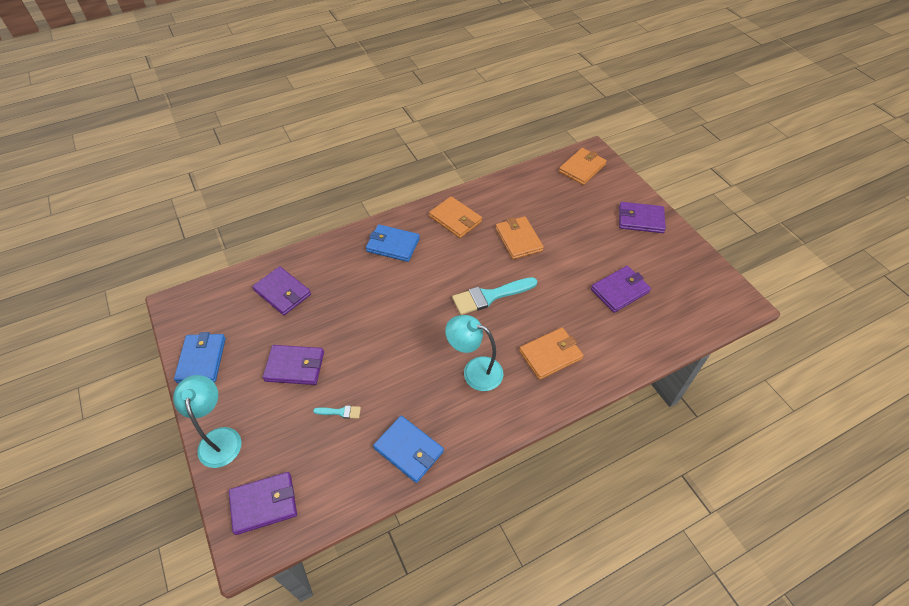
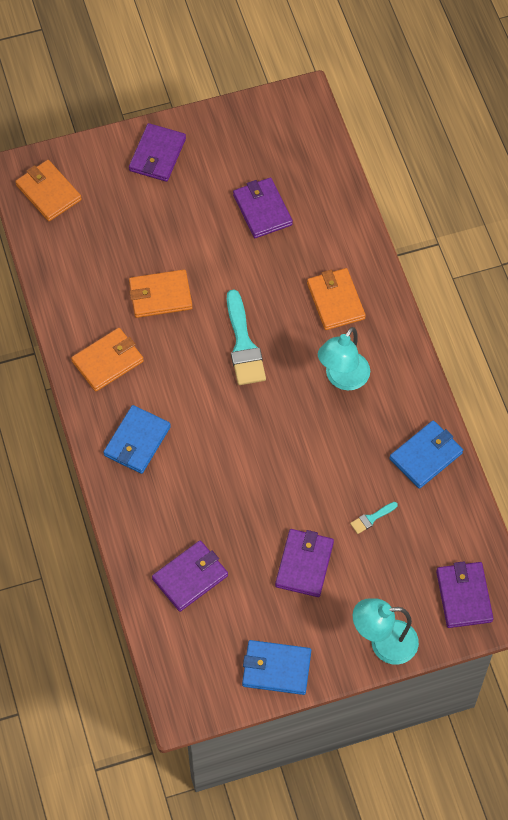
camera: 80 degrees left, 10 degrees up
turquoise brush [313,405,361,419] -> turquoise brush turned 135 degrees counterclockwise [350,502,398,534]

